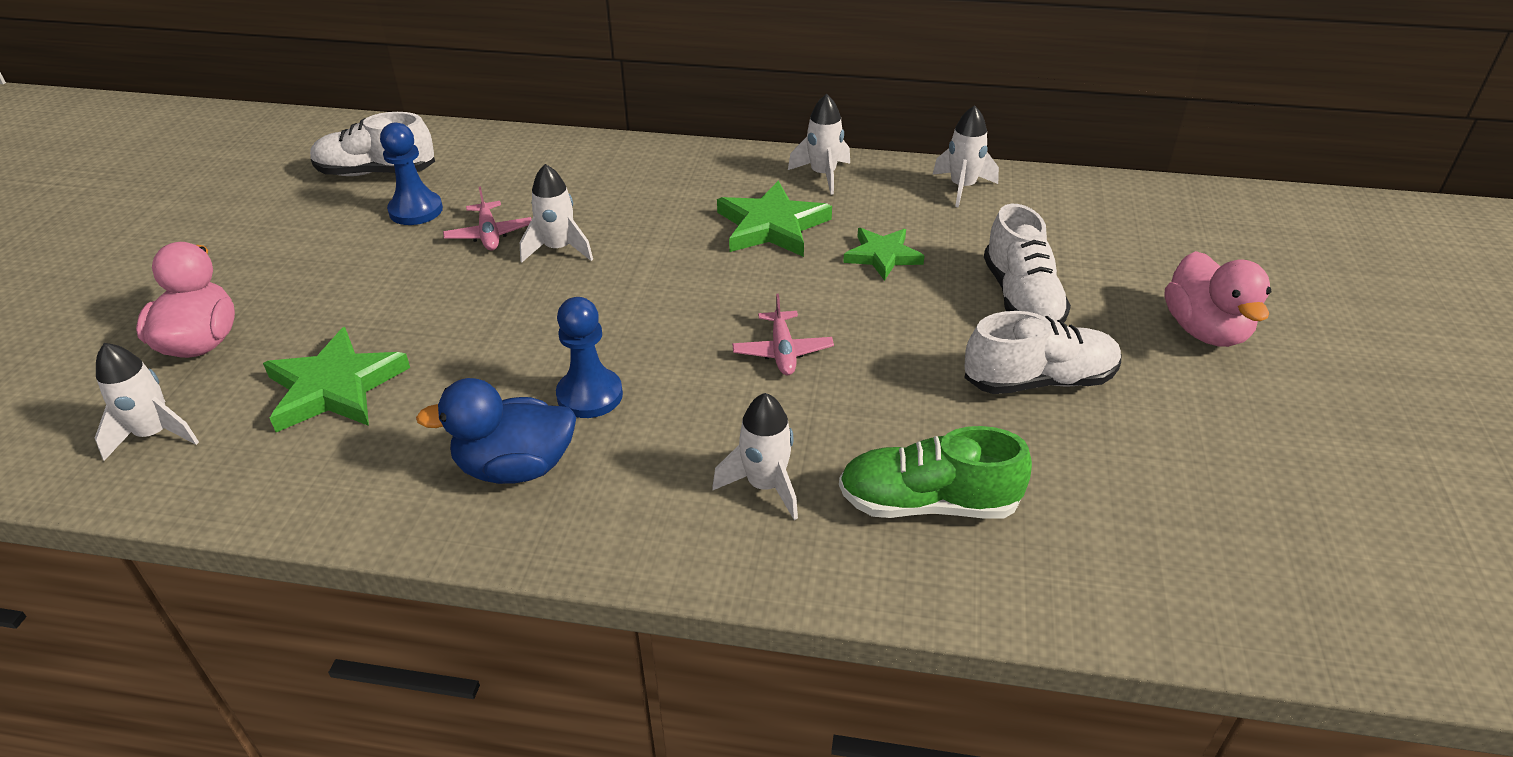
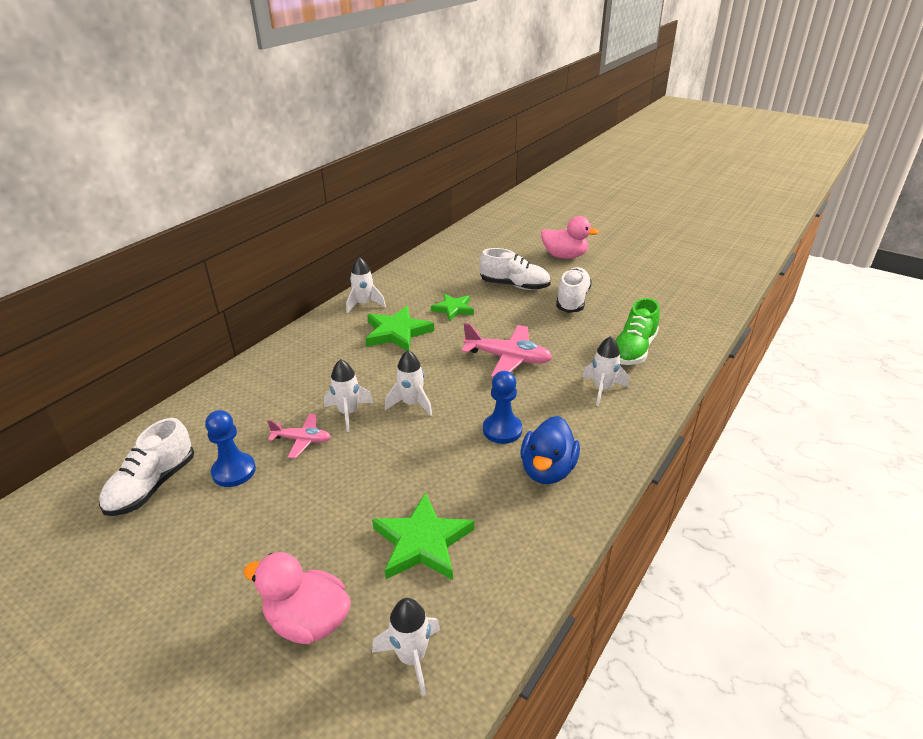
camera: 65 degrees left, 5 degrees down
pink plane [732,294,834,375] -> pink plane [462,323,553,377], size x1.69
white rocket [932,105,999,208] -> white rocket moved to [385,350,432,416]

